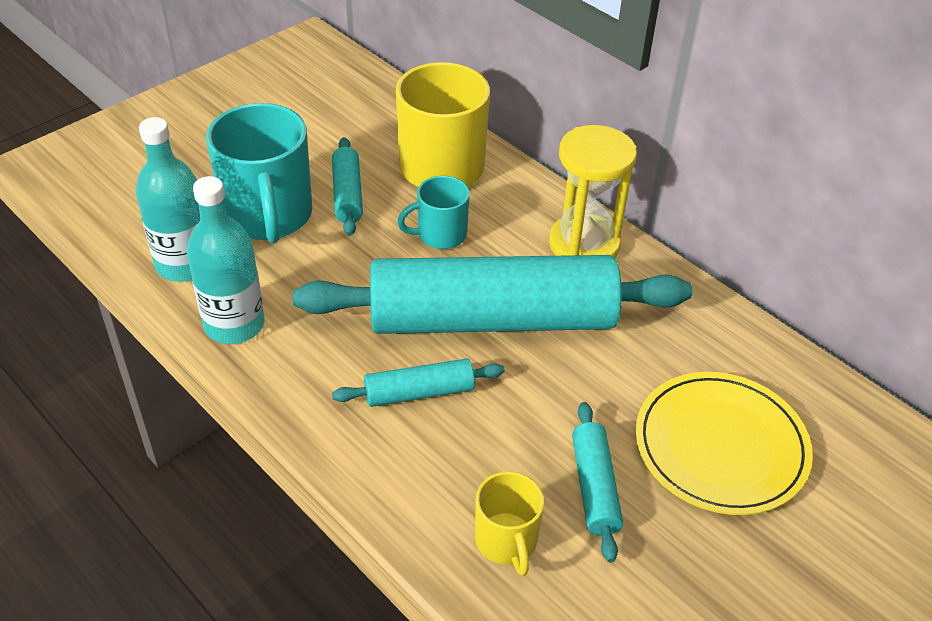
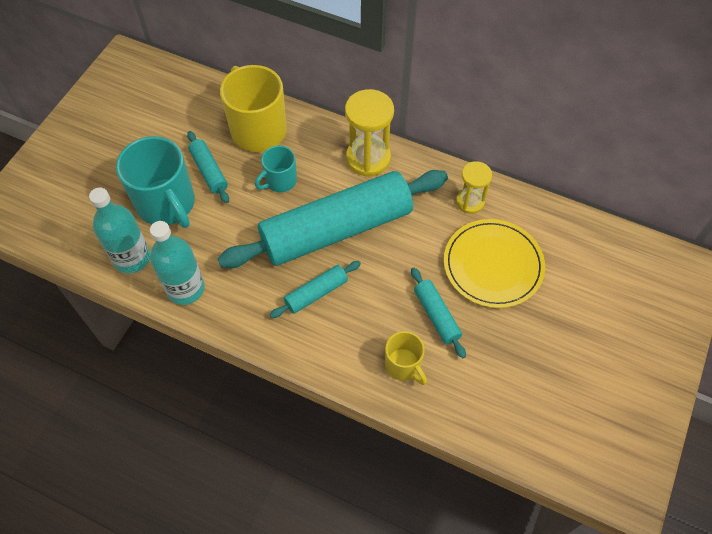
camera: 20 degrees left, 15 degrees up
none -> yellow hourglass [456,161,492,214]

